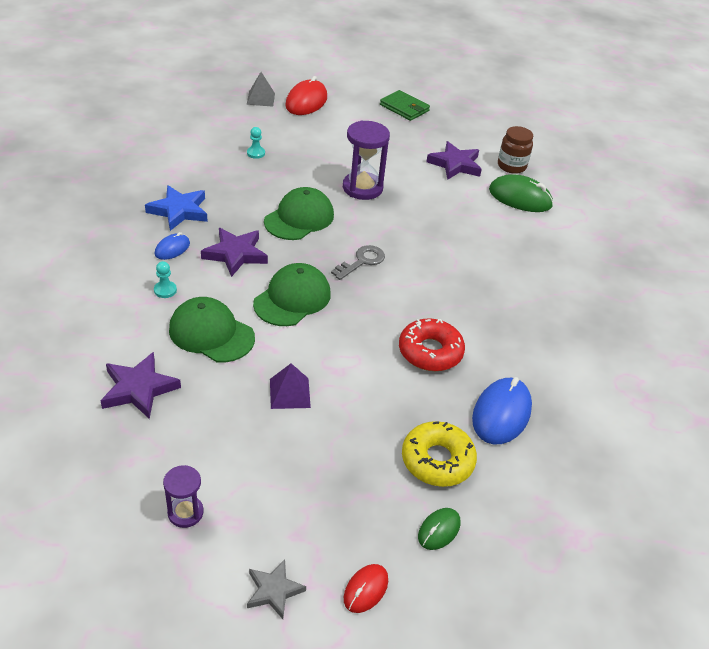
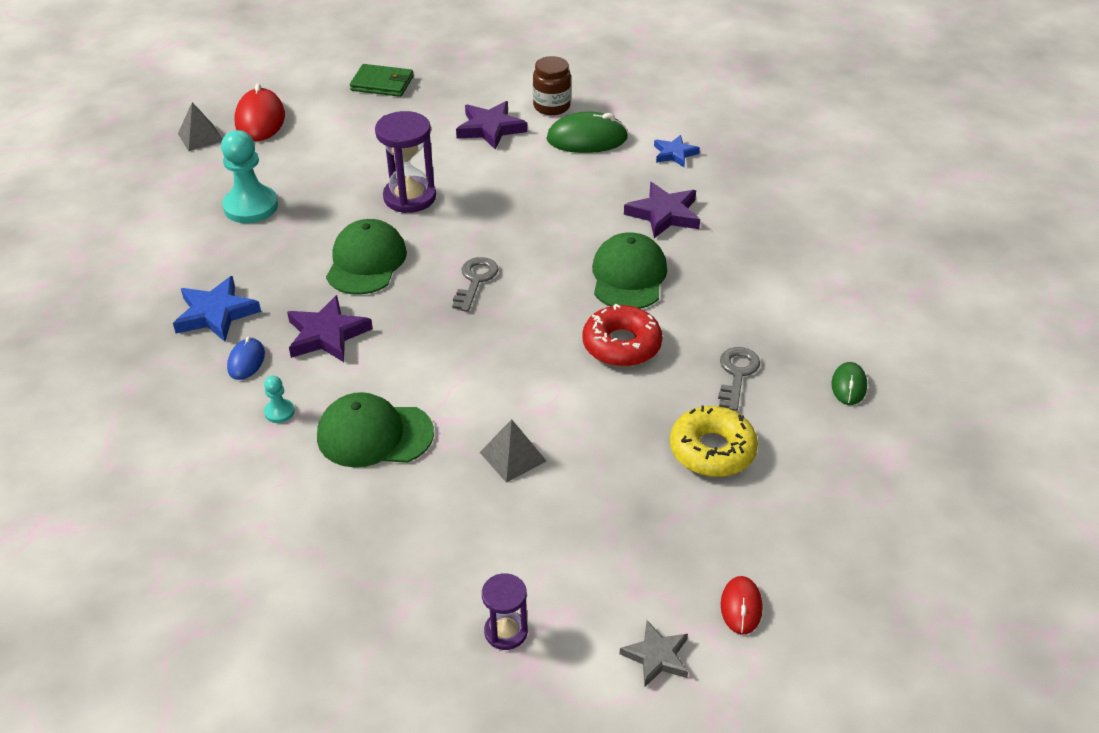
camera: 25 degrees left, 0 degrees up
purple star [100,352,181,419] -> purple star moved to [624,182,700,238]
turquoise pawn [247,127,265,159] -> turquoise pawn [221,130,278,223], size x2.19
green cap [253,263,331,326] -> green cap moved to [592,232,667,309]
purple pyramid [270,363,311,409] -> grey pyramid [480,419,546,483]
green mouse [418,508,461,550] -> green mouse moved to [831,362,867,405]
blue mouse [472,377,532,444] -> grey key [718,347,760,411]
none -> blue star [654,135,700,167]

